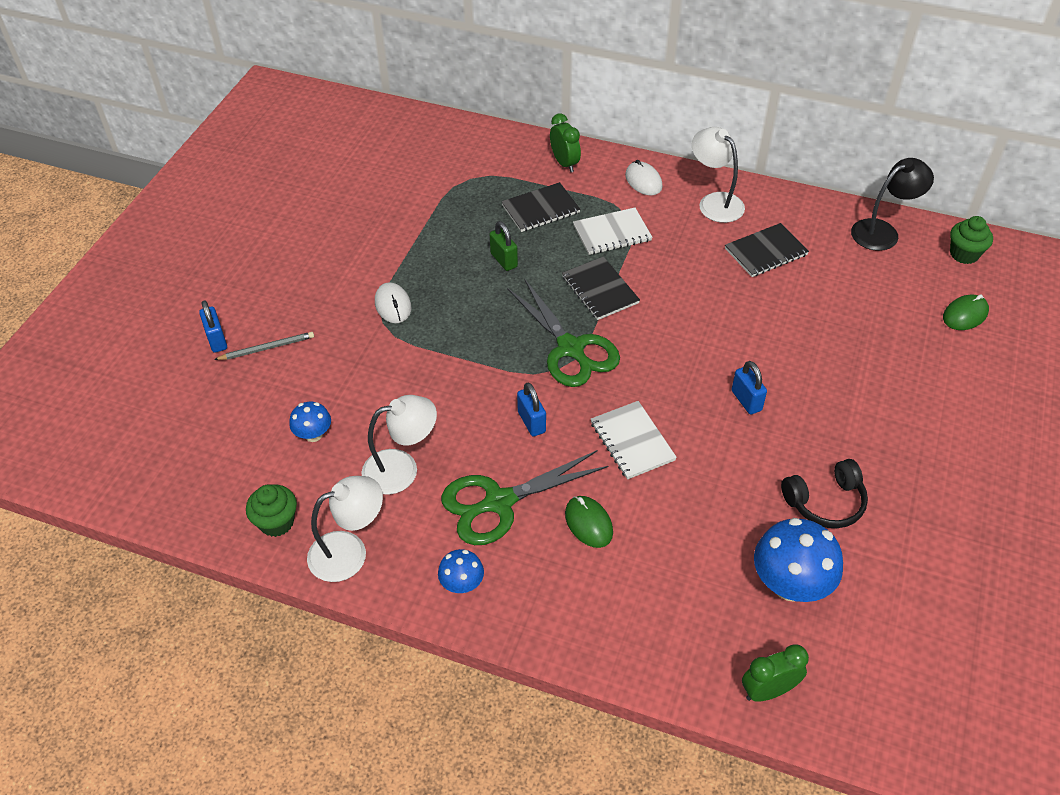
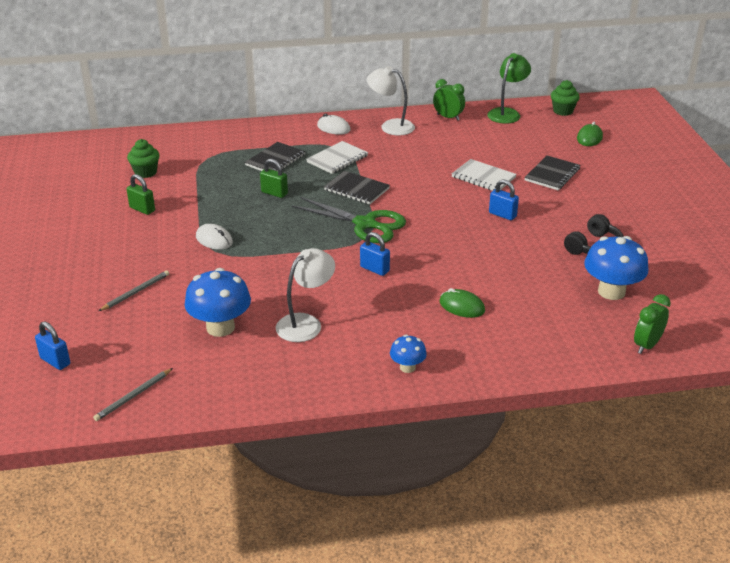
camera: 30 degrees left, 15 degrees down
blue padlock [199,300,227,353] -> blue padlock moved to [35,322,70,370]
green cupcake [246,484,297,537] -> green cupcake moved to [127,139,160,178]
blue mushroom [289,402,331,442] -> blue mushroom [185,268,251,337], size x1.87
white lamp [307,476,383,582] -> none
green scissors [441,450,609,545] -> none
green clock [550,113,581,172] -> green clock moved to [433,79,465,121]
white notebook [591,401,677,479] -> white notebook moved to [452,159,517,191]
black notebook [725,223,809,277] -> black notebook moved to [524,155,580,190]
black lamp [851,158,934,251] -> green lamp [487,53,531,124]
none -> grey pencil [93,368,173,421]
none -> green padlock [127,174,155,215]

